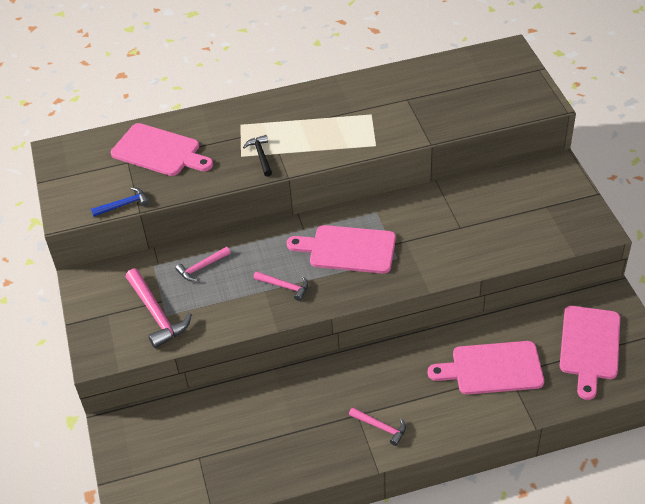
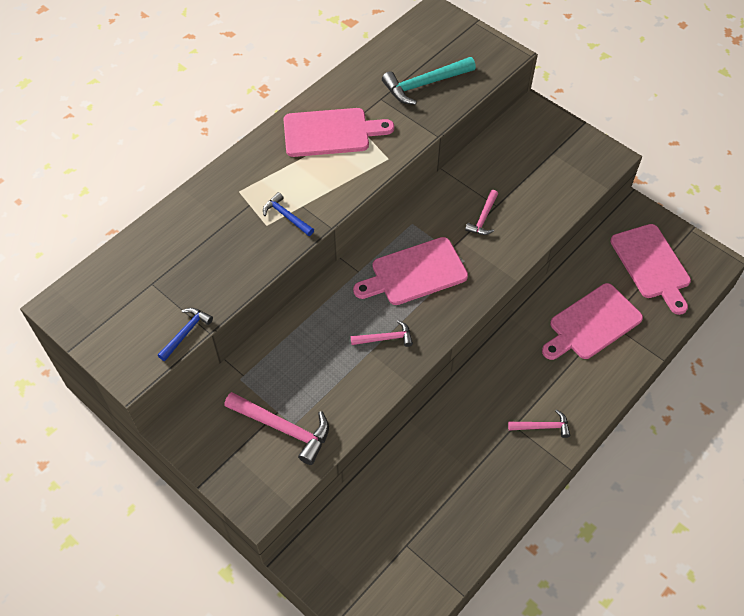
camera: 35 degrees left, 10 degrees up
pink cutting board [111,123,213,176] -> pink cutting board moved to [284,108,394,157]
pink hammer [176,247,231,281] -> pink hammer moved to [465,190,498,235]
black hammer [243,135,272,177] -> blue hammer [263,192,314,236]
none -> turquoise hammer [382,57,476,105]

